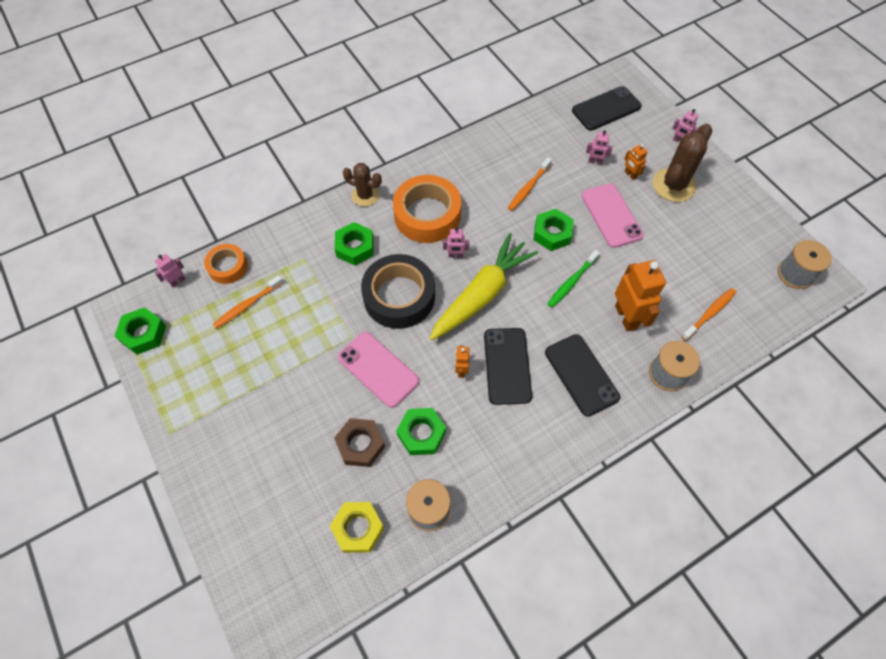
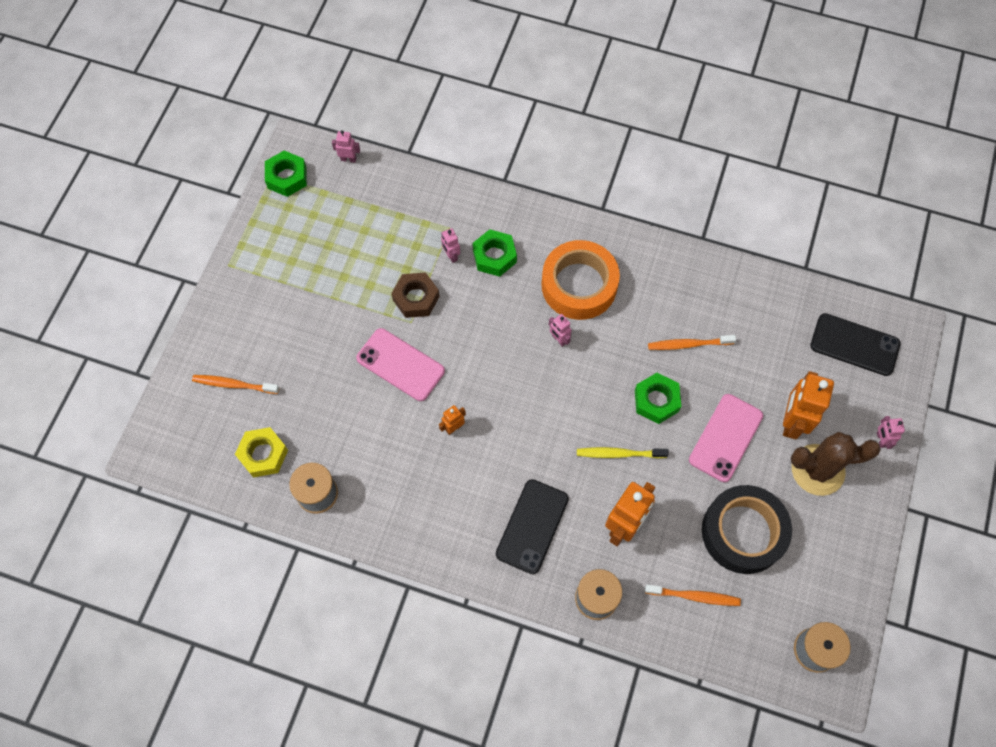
camera: 50 degrees right, 5 degrees up
orange tape [204,244,248,284] -> none
orange toothbrush [213,275,283,329] -> orange toothbrush moved to [192,375,279,394]
brown nut [334,418,385,467] -> brown nut moved to [391,273,440,318]
pink phone [338,332,419,408] -> pink phone turned 60 degrees counterclockwise [356,328,445,401]
brown cactus [343,163,382,207] -> none
black tape [361,254,435,329] -> black tape moved to [702,485,792,574]
green nut [396,408,446,455] -> none
yellow carrot [430,233,538,340] -> none
black phone [484,328,532,405] -> none
green toothbrush [547,250,600,308] -> yellow toothbrush [577,447,669,458]
pink robot [586,130,613,165] -> pink robot moved to [441,228,460,263]
orange robot [625,144,648,180] -> orange robot [783,371,834,439], size x2.05

